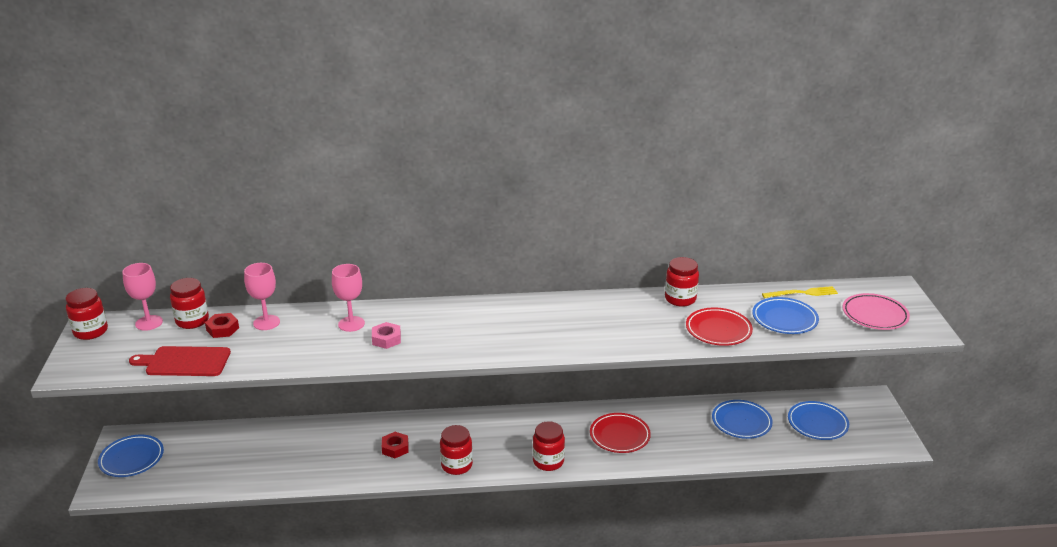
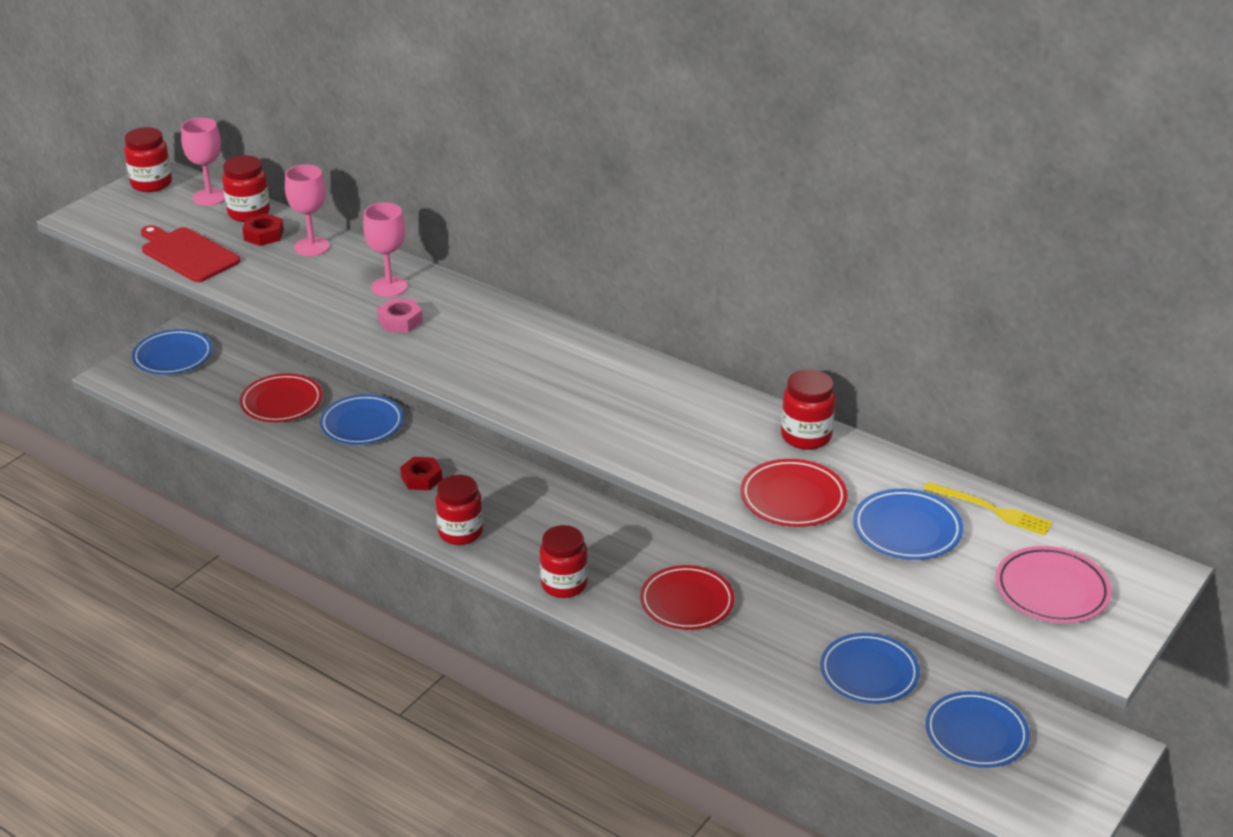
camera: 40 degrees right, 5 degrees up
none -> red plate [240,374,322,422]
none -> blue plate [320,394,403,445]

